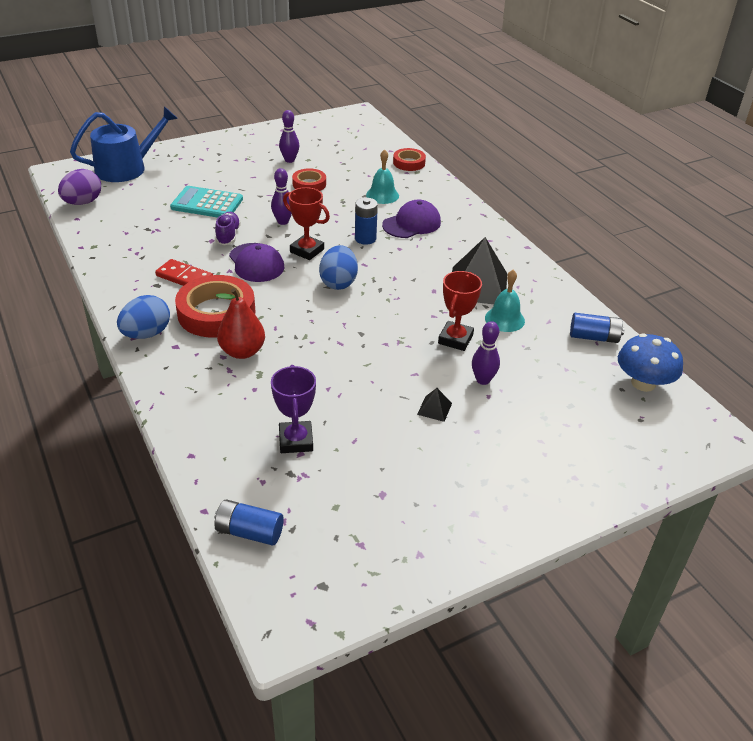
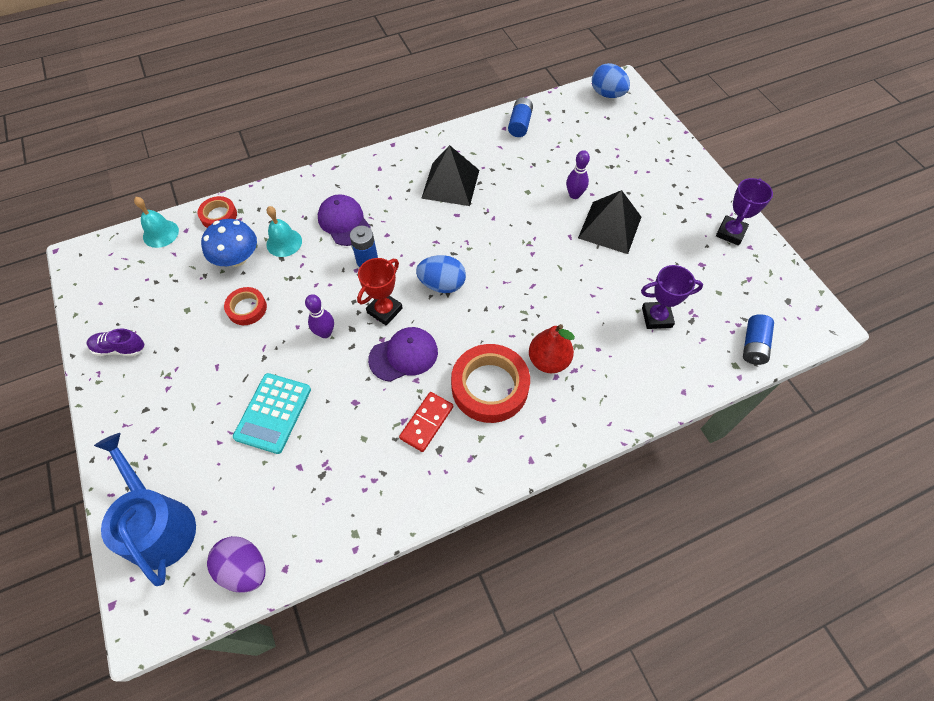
camera: 85 degrees left, 20 degrees up
blue egg [117,295,170,339] -> blue egg moved to [592,63,630,98]
purple shoe [215,212,241,245] -> purple shoe moved to [86,329,145,356]
purple bowling pin [279,110,299,163] -> none
black pyramid [417,388,452,422] -> black pyramid [578,190,641,254], size x2.35
red trophy [438,271,482,351] -> none
turquoise bell [485,270,525,332] -> turquoise bell moved to [134,197,179,248]
blue mushroom [618,334,683,392] -> blue mushroom moved to [201,219,257,267]
none -> purple trophy [716,178,773,245]

